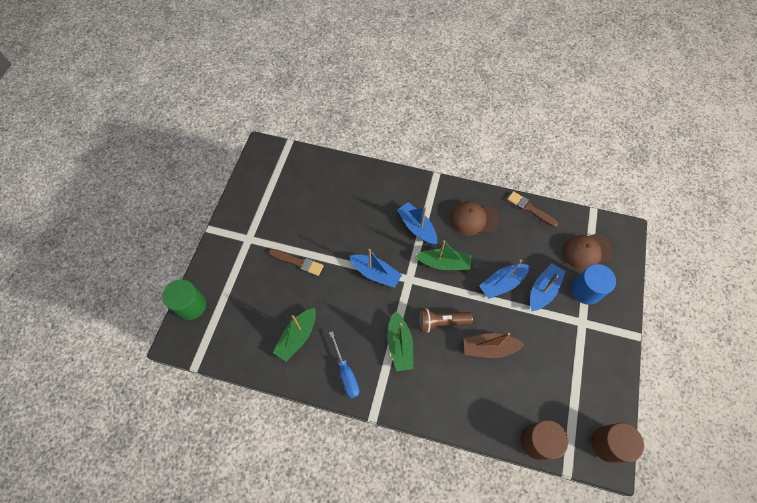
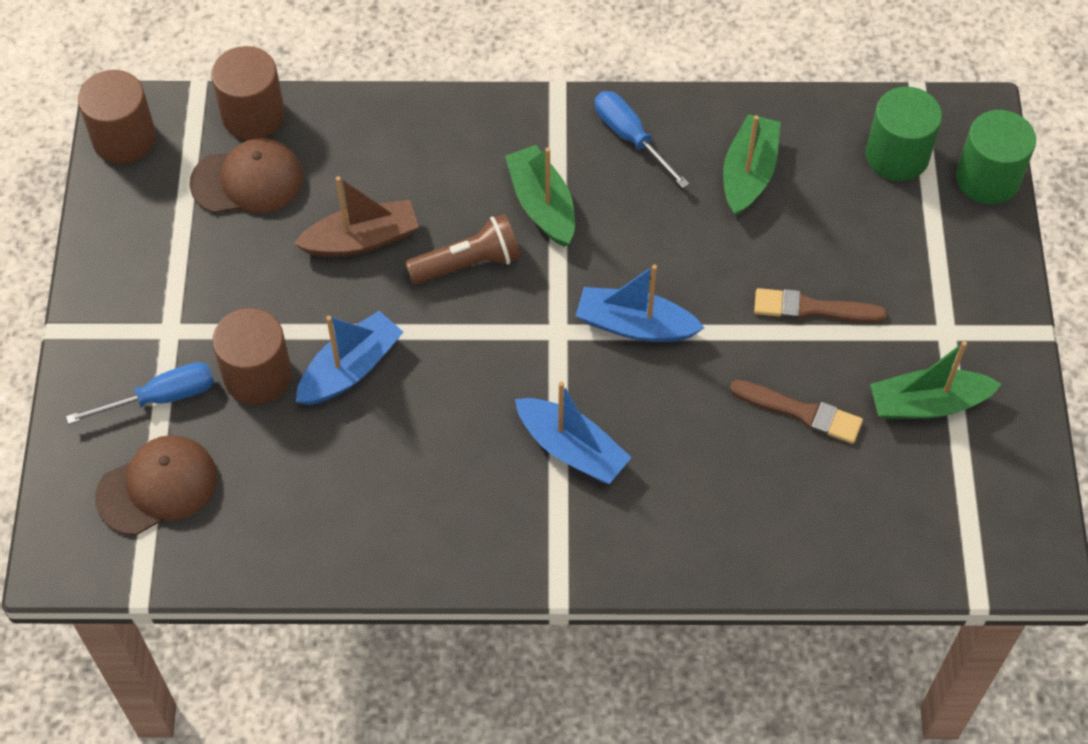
camera: 165 degrees right, 5 degrees down
green boat [415,240,471,270] -> green boat moved to [870,341,1001,419]
brown cap [450,201,500,235] -> brown cap moved to [189,138,303,213]
brown brush [507,191,558,227] -> brown brush moved to [730,380,863,444]
blue boat [530,263,566,311] -> brown cylinder [212,308,292,405]
blue cylinder [571,264,616,305] -> blue screwdriver [66,362,214,424]
none -> green cylinder [866,87,942,181]

